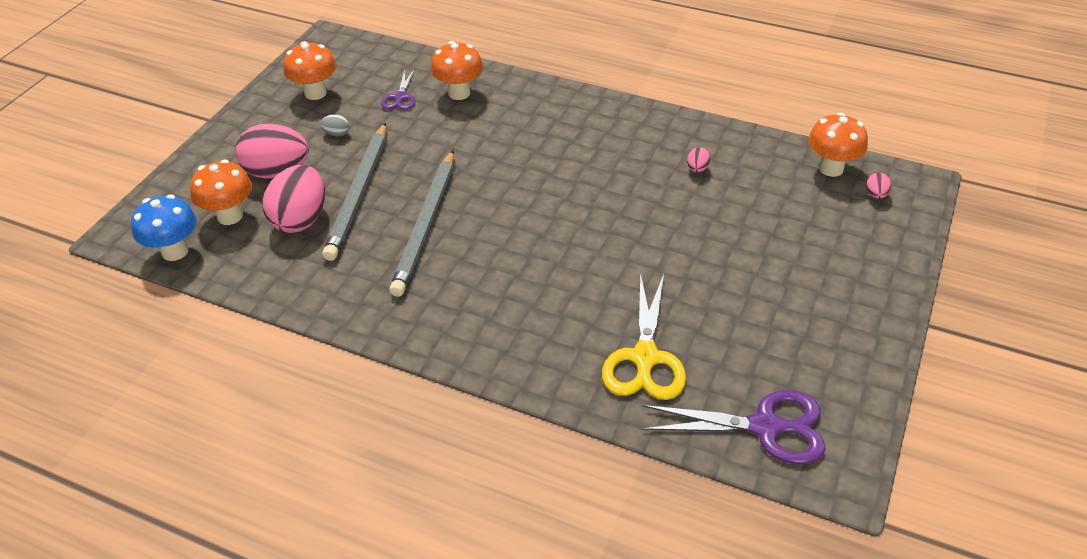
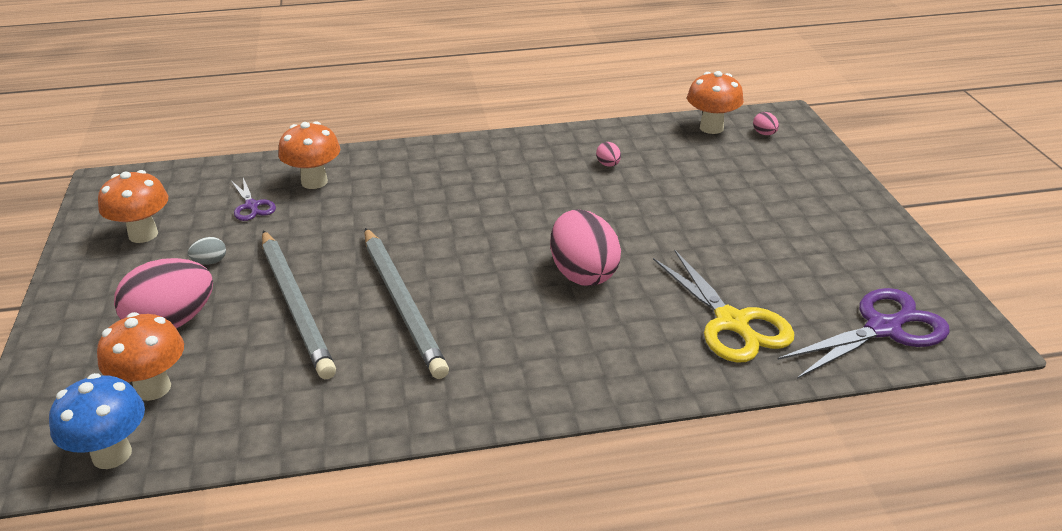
camera: 35 degrees left, 10 degrees down
pink egg [263,165,325,233] -> pink egg moved to [550,209,621,286]

